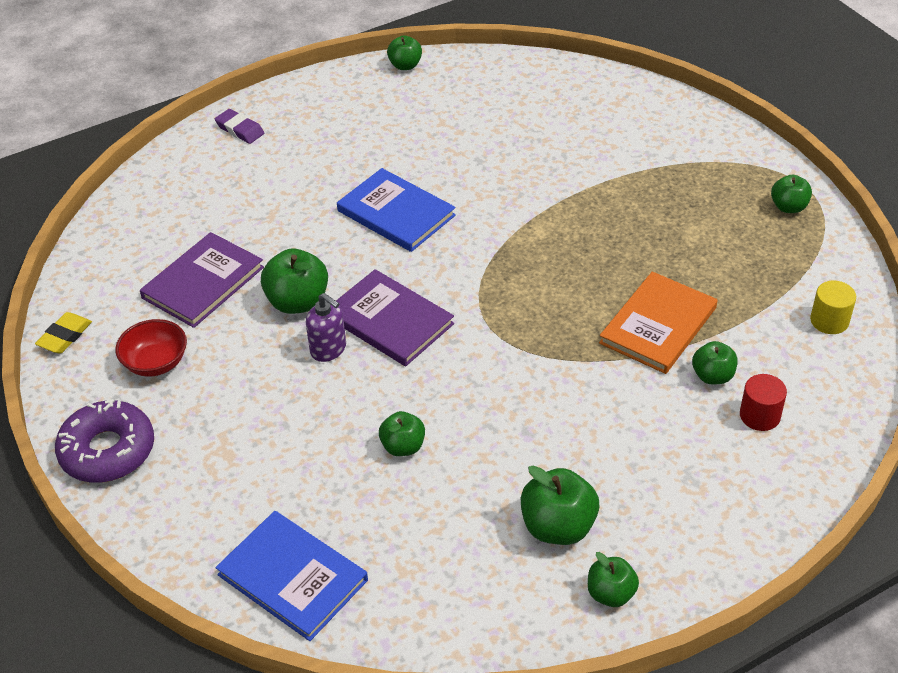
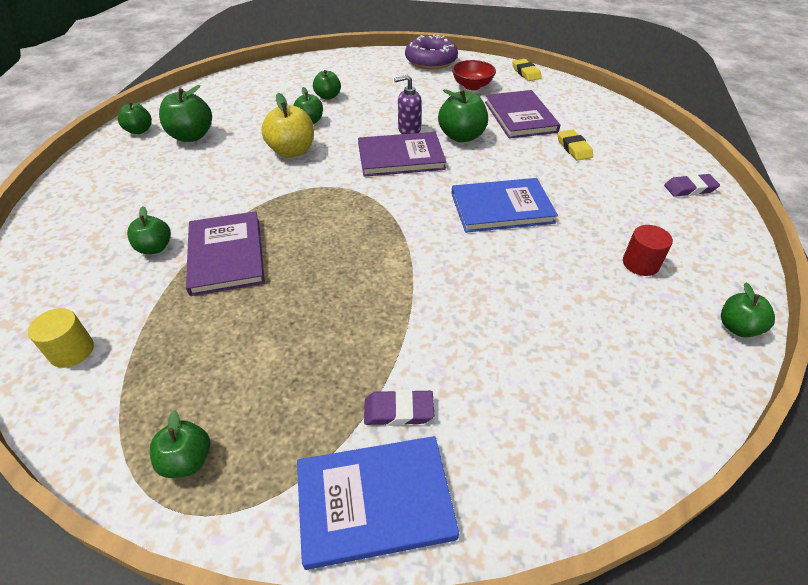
camera: 130 degrees right, 0 degrees up
blue book [216,511,368,641] -> blue book moved to [297,436,459,570]
orange book [599,272,717,374] -> purple book [186,211,265,296]
red cylinder [740,374,787,431] -> red cylinder moved to [623,225,673,276]
none -> yellow apple [261,93,314,158]
none -> green apple [313,70,341,100]
none -> purple eraser [364,389,434,426]
none -> yellow eraser [558,130,593,161]

